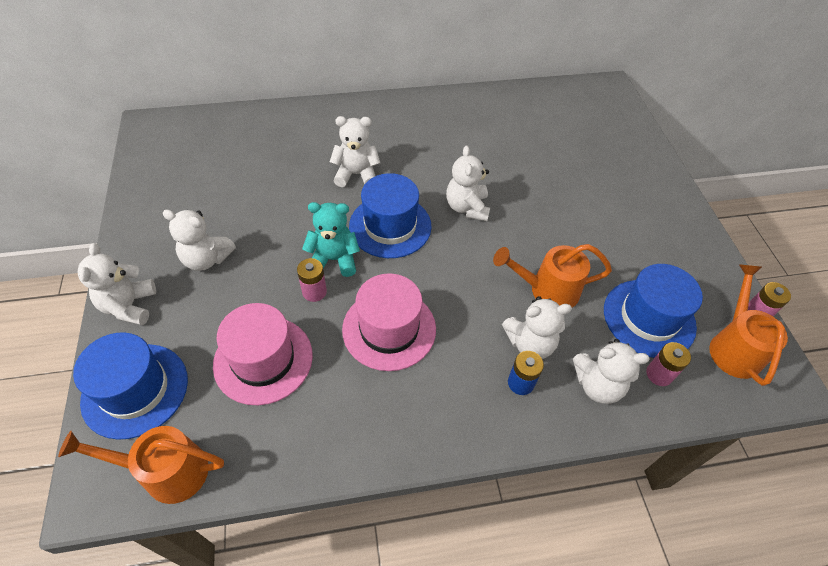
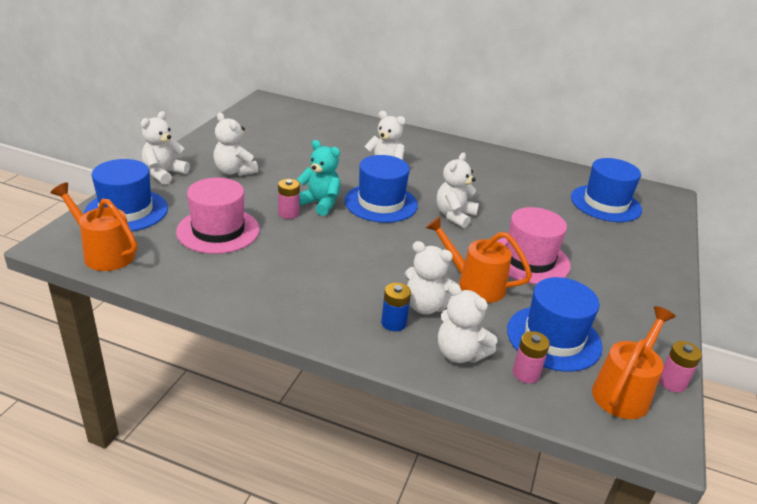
camera: 30 degrees right, 20 degrees down
pink hat [342,273,436,371] -> pink hat moved to [498,207,571,284]
none -> blue hat [571,158,642,222]

